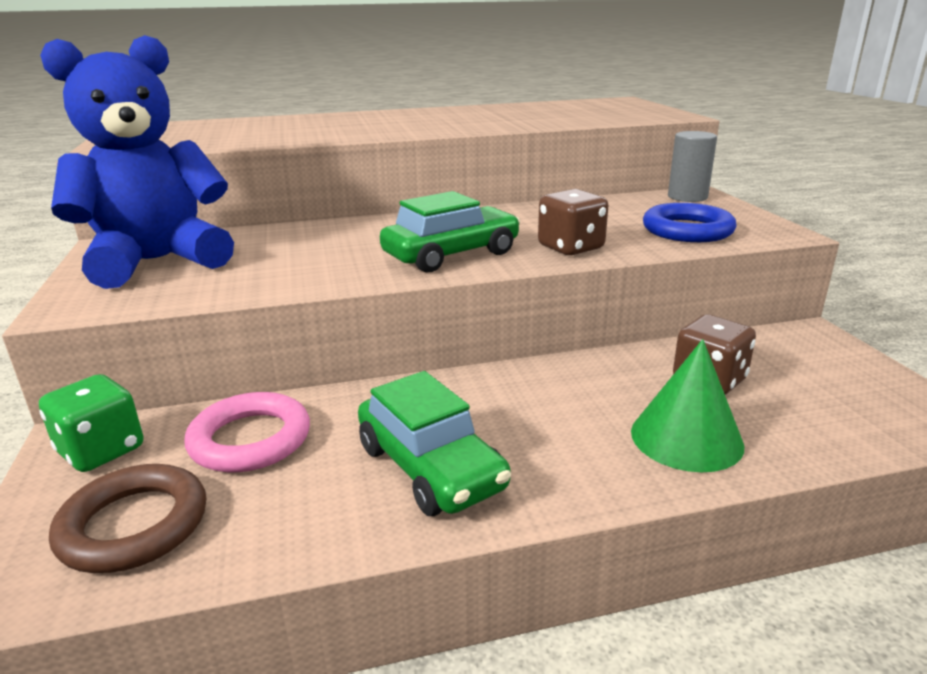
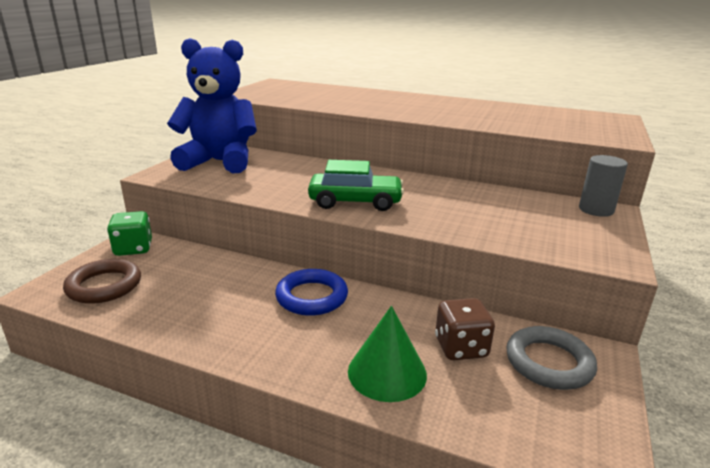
camera: 35 degrees right, 0 degrees up
pink ring [184,392,310,472] -> none
green car [358,371,511,516] -> none
brown dice [538,189,608,255] -> none
blue ring [643,203,737,242] -> blue ring moved to [275,269,348,316]
none -> grey ring [506,326,597,390]

